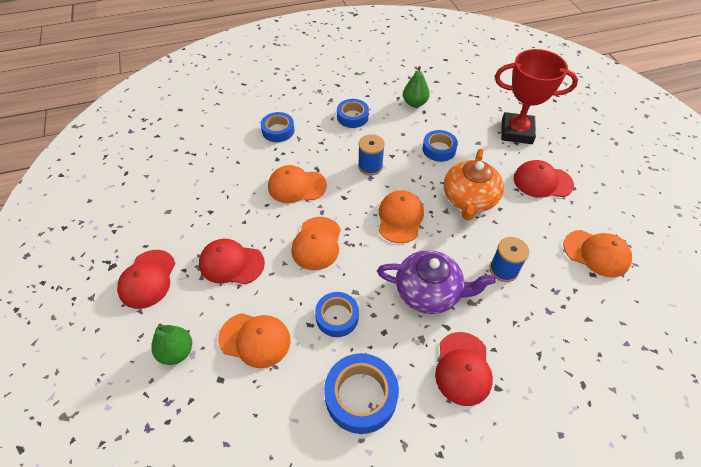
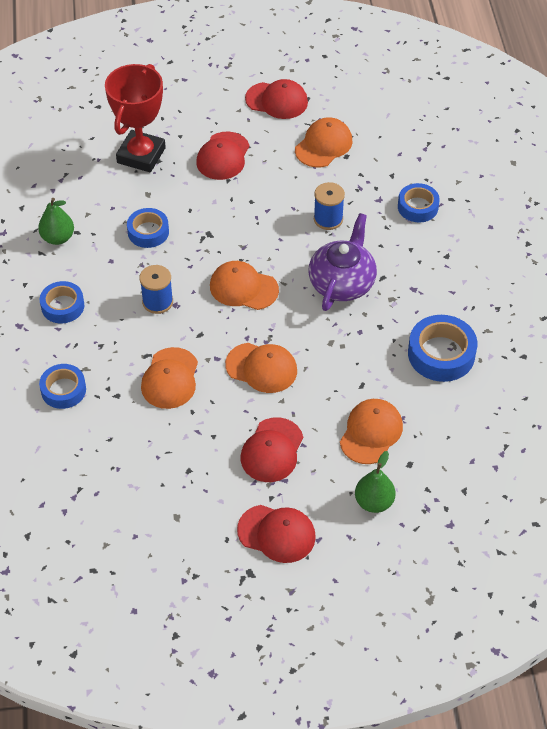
camera: 80 degrees left, 0 degrees up
blue tape [315,292,359,337] -> blue tape moved to [398,183,440,222]
red cap [435,332,493,406] -> red cap moved to [245,79,308,119]
orange teapot [444,149,504,221] -> none

